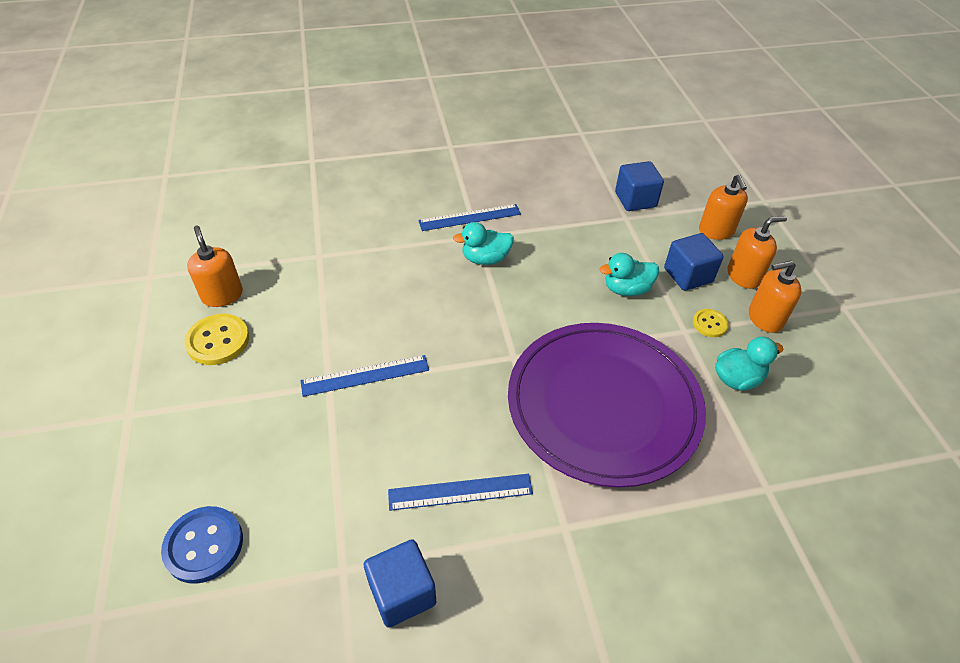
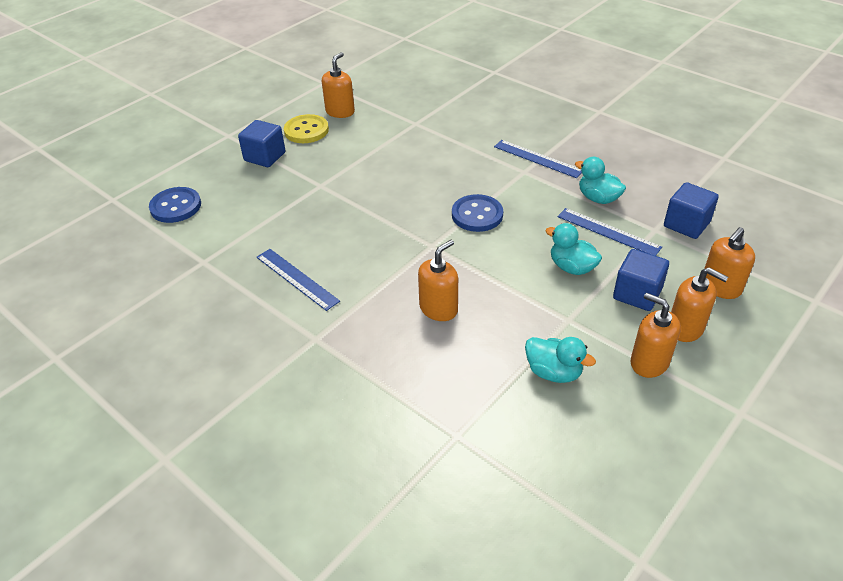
camera: 55 degrees right, 5 degrees down
blue ruler [300,355,429,397] -> blue ruler moved to [558,208,662,256]
blue cube [364,539,436,628] -> blue cube moved to [238,120,285,167]
turquoise duck [453,222,514,265] -> turquoise duck moved to [575,157,626,204]
purple plate [508,323,706,488] -> orange soap dispenser [418,240,458,321]
yellow button [693,309,729,337] -> none
none -> blue button [452,194,503,232]

